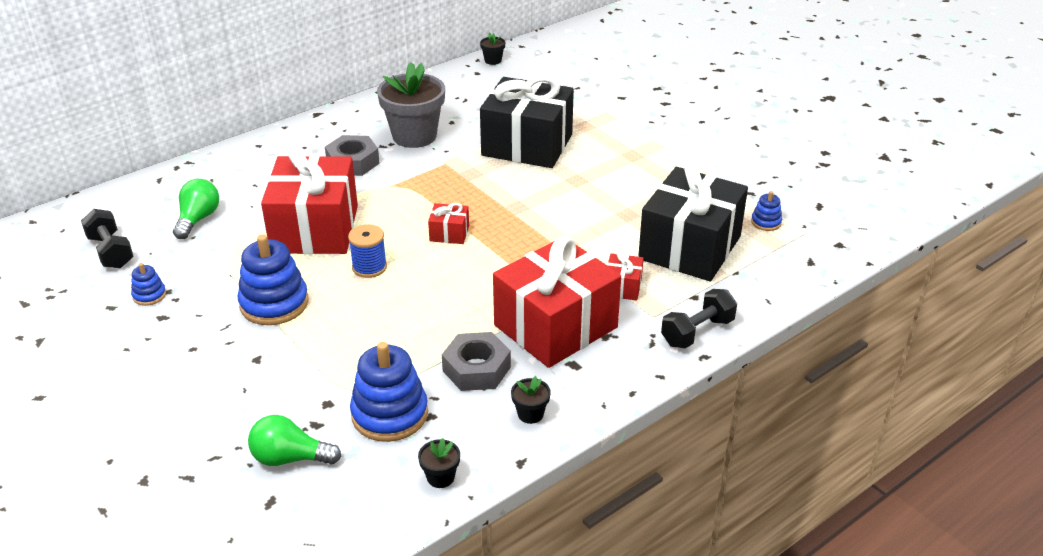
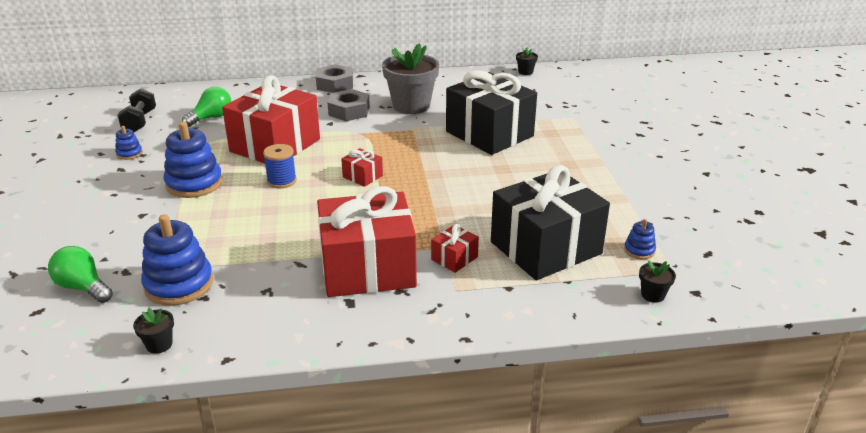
camera: 30 degrees right, 5 degrees down
grey nut [442,332,511,391] -> grey nut moved to [316,64,353,93]
black flower pot [511,376,551,424] -> black flower pot moved to [639,260,676,303]
black dumbbell [661,289,737,348] -> none

